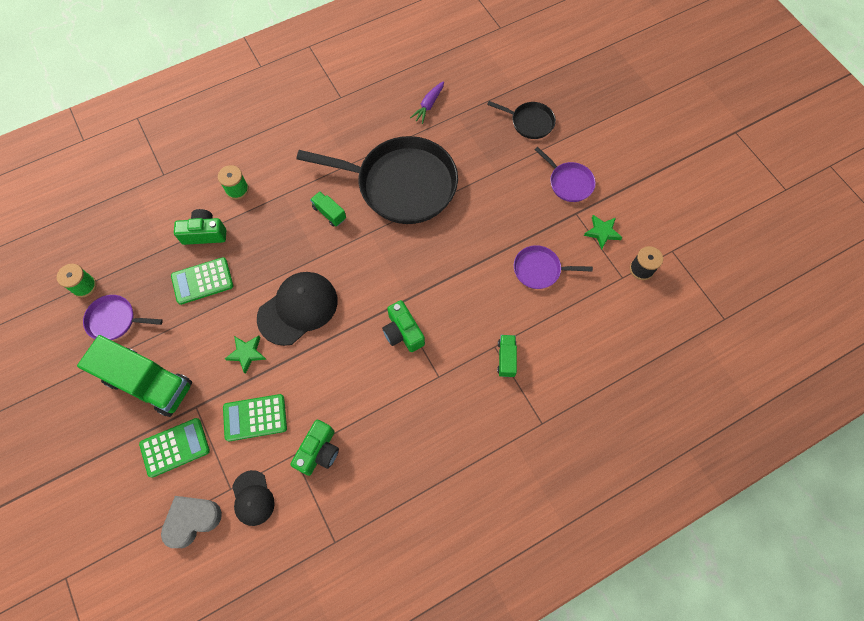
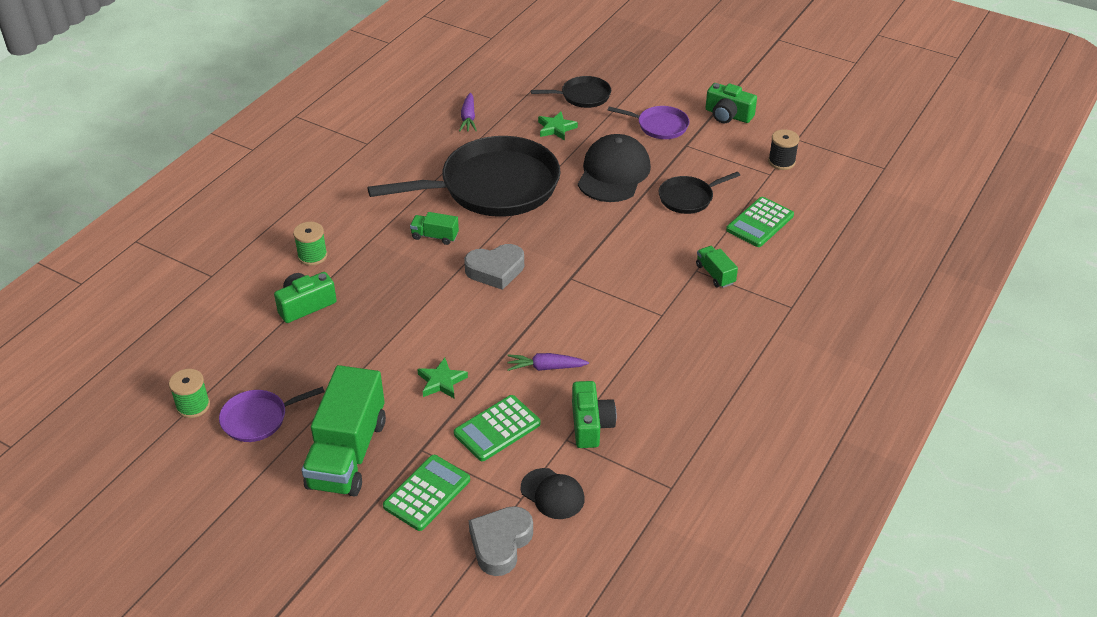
camera: 30 degrees left, 25 degrees down
green truck [77,335,192,417] -> green truck turned 105 degrees clockwise [301,365,386,497]
green calculator [171,257,233,305] -> green calculator moved to [726,197,794,247]
black cap [257,272,338,346] -> black cap moved to [578,134,651,202]
green camera [382,300,425,352] -> green camera moved to [705,83,757,123]
purple pan [514,245,593,289] -> black pan [659,172,740,214]
green star [584,215,622,250] -> green star moved to [538,111,578,141]
none -> grey heart [464,244,524,290]
none -> purple carrot [507,353,589,371]

